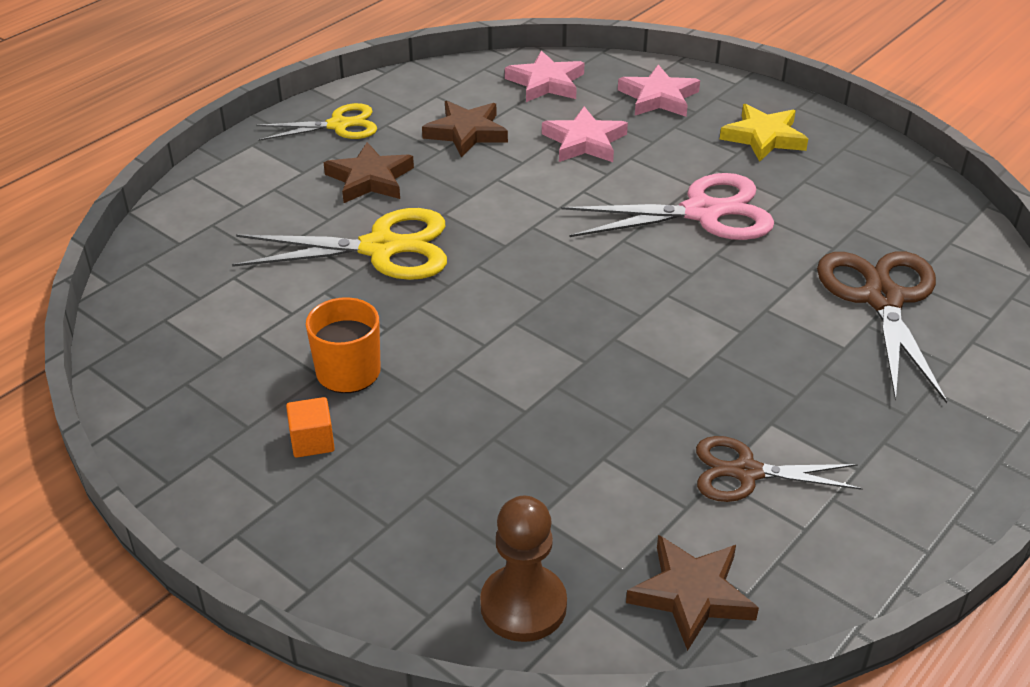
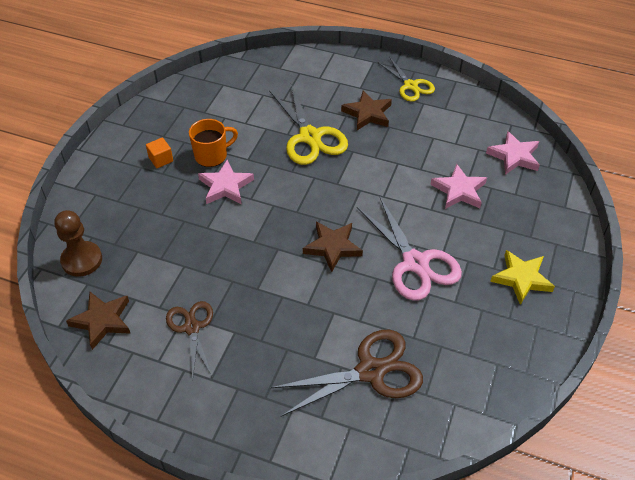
camera: 70 degrees right, 10 degrees up
brown star [422,101,508,158] -> brown star moved to [303,222,363,272]
pink star [618,64,700,117] -> pink star moved to [198,160,254,204]

